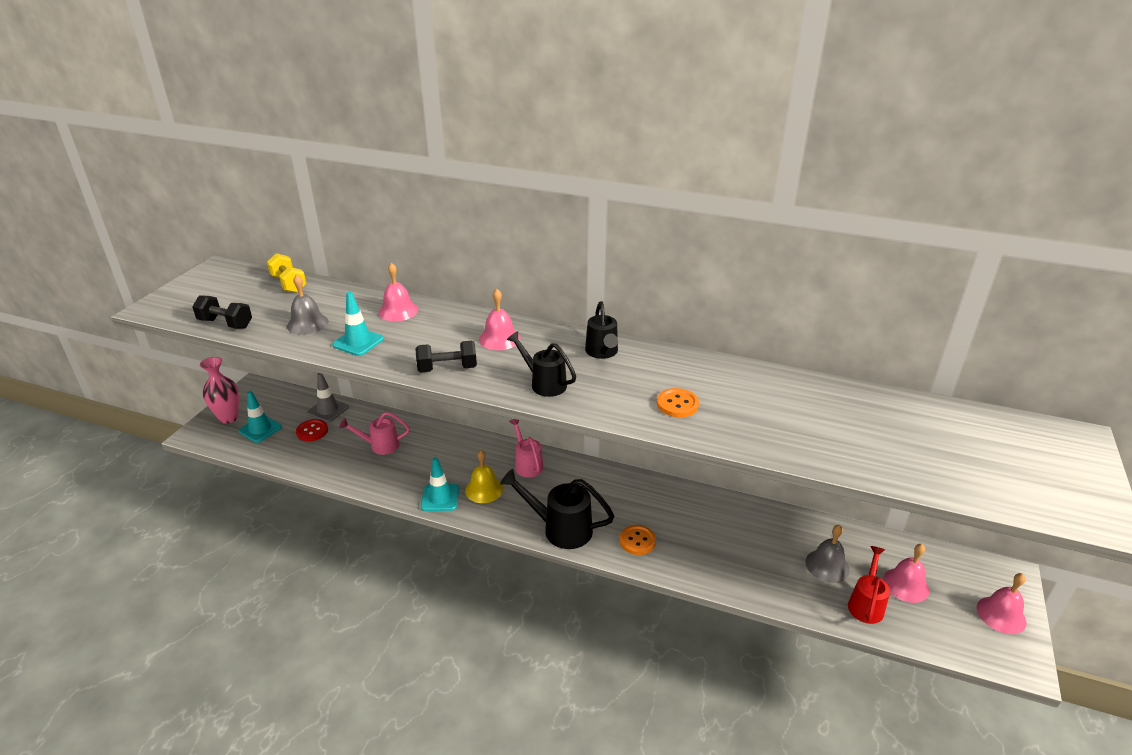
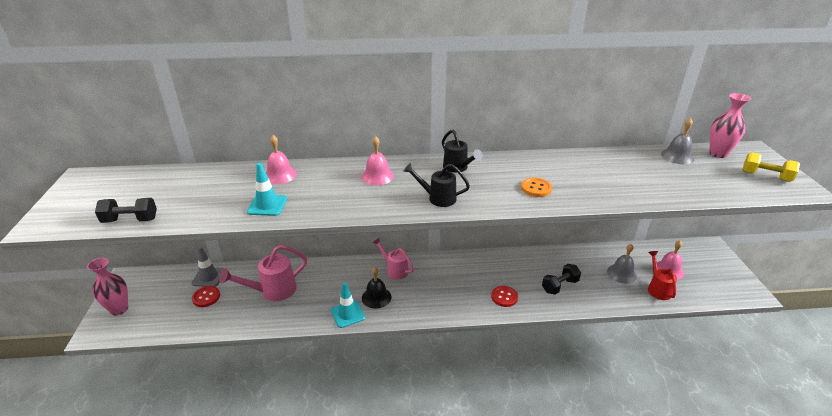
camera: 25 degrees left, 0 degrees up
turquoise traffic cone [238,391,282,443] -> none
yellow dumbbell [267,253,306,293] -> yellow dumbbell moved to [742,152,800,182]
grey bell [287,274,329,335] -> grey bell moved to [661,118,694,164]
pink watering can [339,412,410,455] -> pink watering can [219,245,307,301], size x1.52
black dumbbell [415,341,477,372] -> black dumbbell moved to [542,264,581,295]
yellow bell [465,450,503,503] -> black bell [362,267,392,309]
black watering can [500,469,614,549] -> none
orange button [620,525,656,555] -> red button [491,286,518,307]
pink bell [977,573,1026,634] -> none
none -> pink vase [709,93,751,158]

